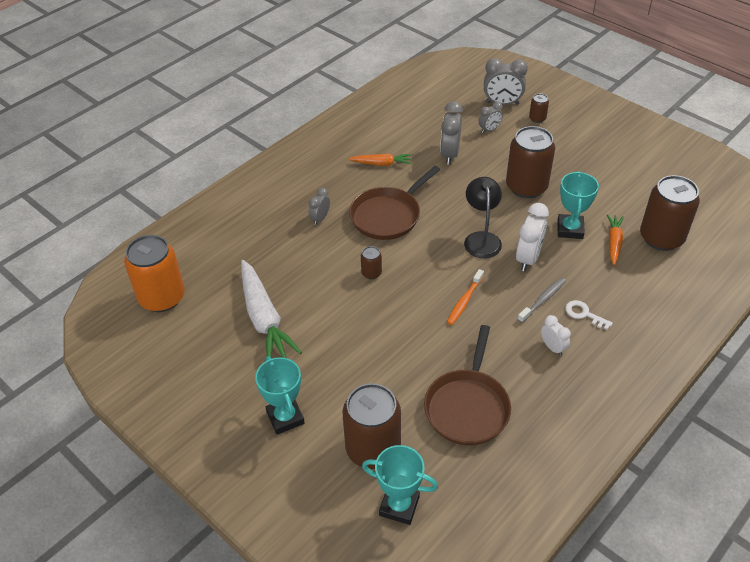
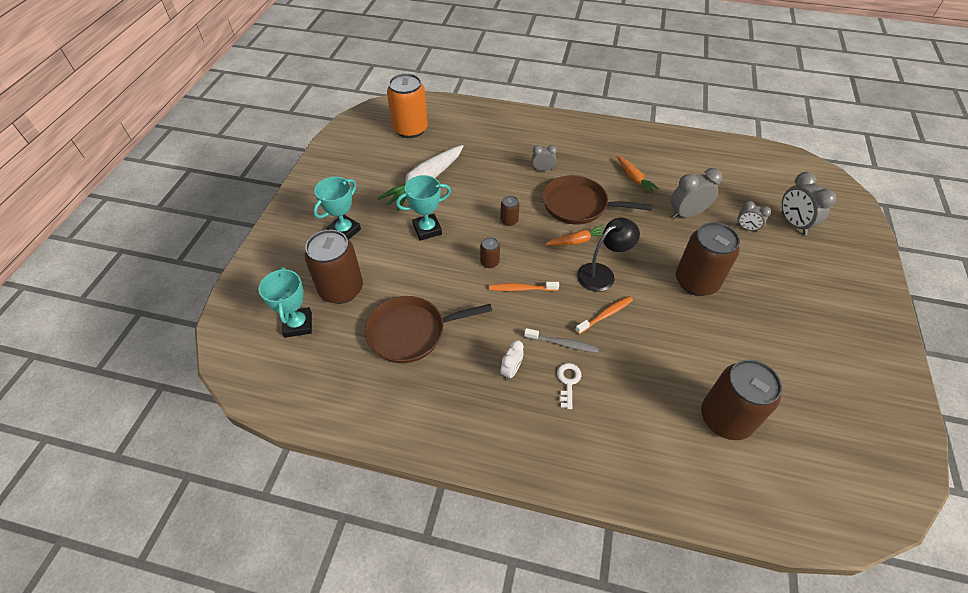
camera: 60 degrees right, 5 degrees up
white clock [516,203,549,271] -> orange toothbrush [575,296,633,334]
brown can [529,94,549,123] -> brown can moved to [480,237,500,268]
turquoise trophy [557,171,599,239] -> turquoise trophy moved to [396,175,451,241]
orange carrot [607,214,624,265] -> orange carrot moved to [545,225,604,246]

